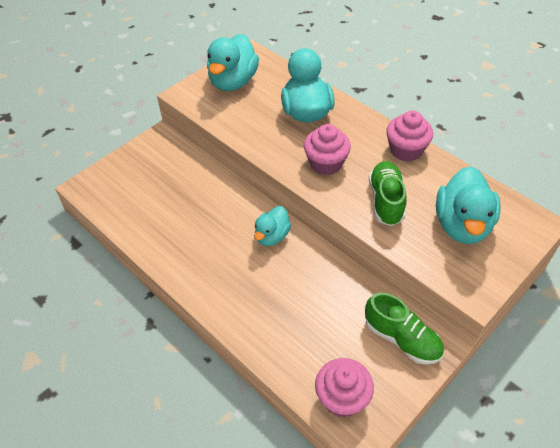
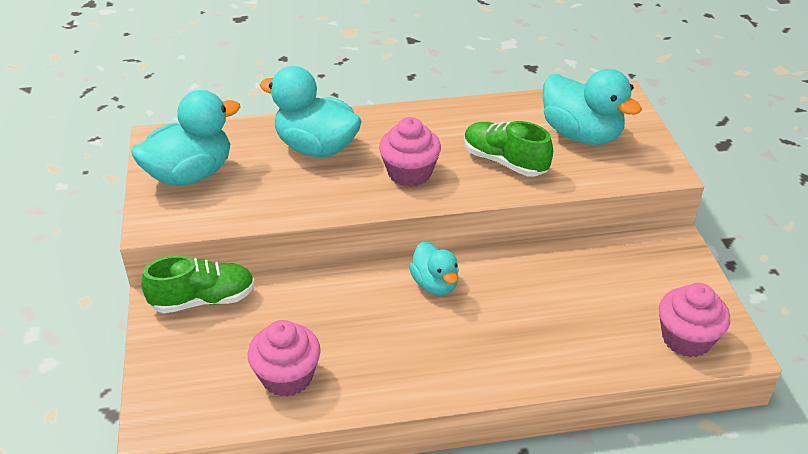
camera: 55 degrees left, 10 degrees down
turquoise duck [207,34,259,91] -> turquoise duck turned 90 degrees counterclockwise [131,90,240,186]
green shoe [365,293,444,365] -> green shoe moved to [141,255,255,313]
pink cupcake [386,111,433,162] -> pink cupcake moved to [248,320,321,397]

